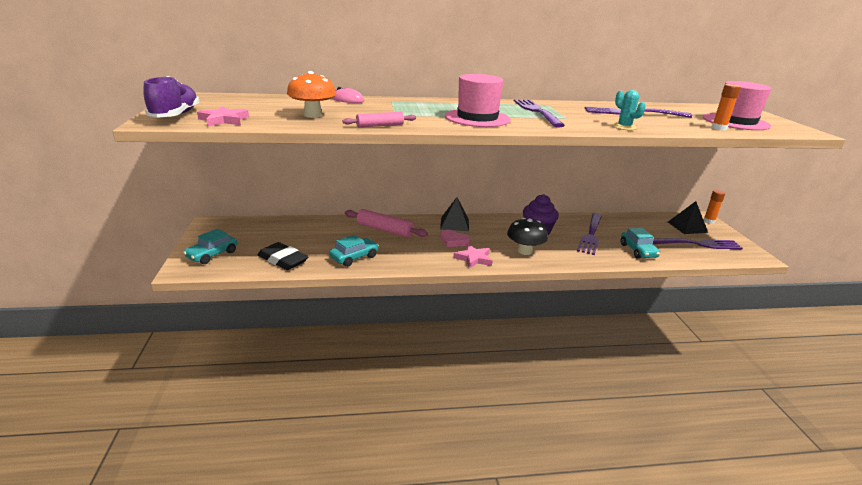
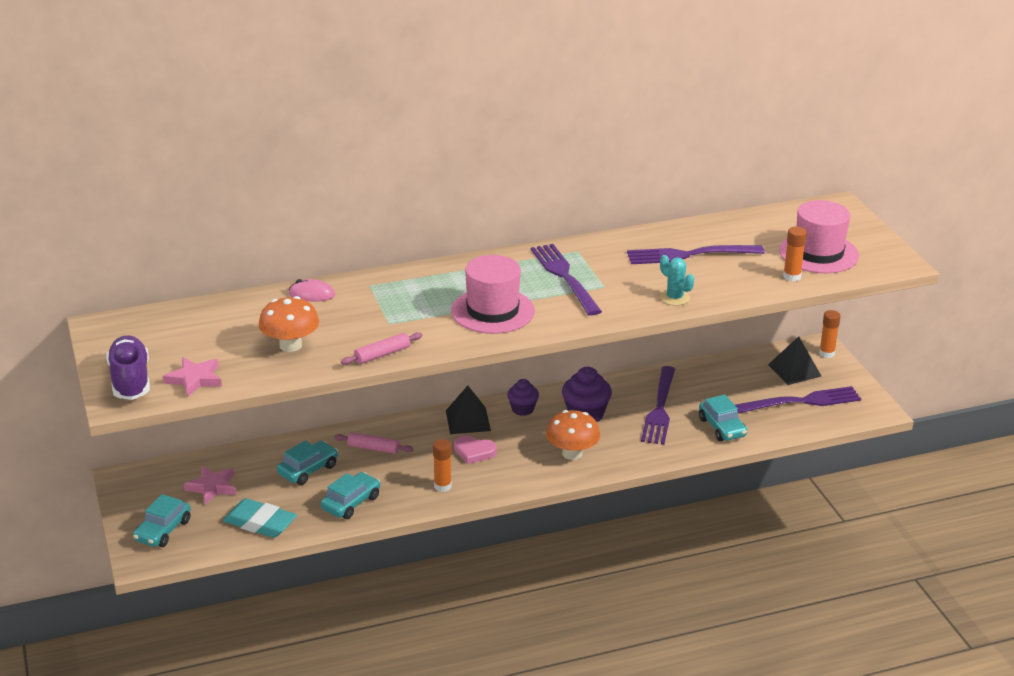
camera: 10 degrees left, 5 degrees up
black eraser [258,242,309,270] -> turquoise eraser [223,498,297,538]
pink rolling pin [345,209,428,237] -> pink rolling pin [334,432,413,454], size x0.62
pink star [453,244,493,269] -> pink star moved to [184,466,236,505]
black mushroom [507,218,548,255] -> orange mushroom [546,410,600,460]
none -> turquoise car [277,440,338,485]
none -> orange glue stick [433,439,452,492]
none -> purple cupcake [507,379,539,416]

